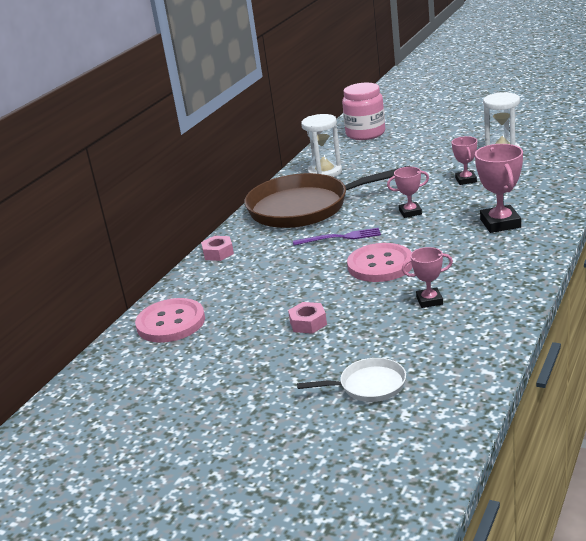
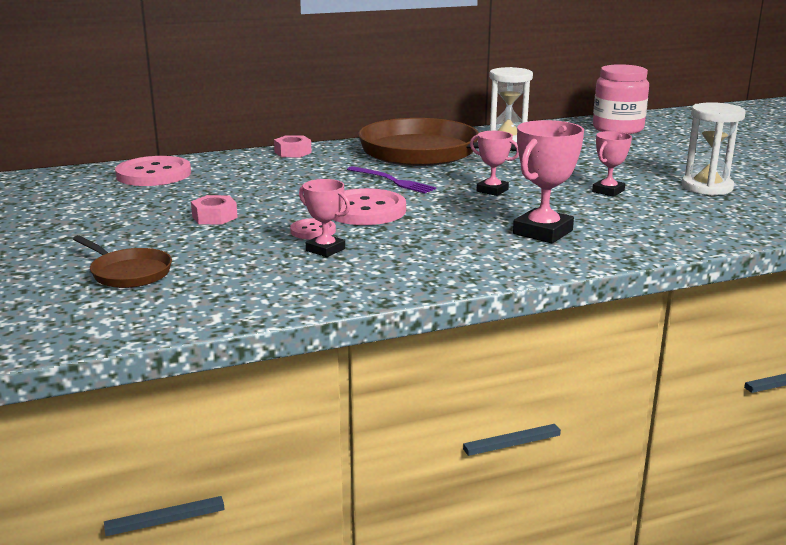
camera: 40 degrees right, 5 degrees down
white pan [297,358,406,402] -> brown pan [73,235,172,288]
none -> pink button [290,218,336,239]

